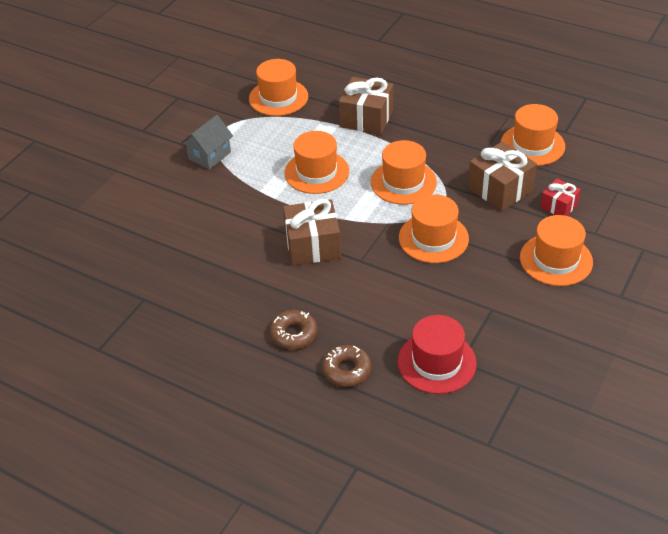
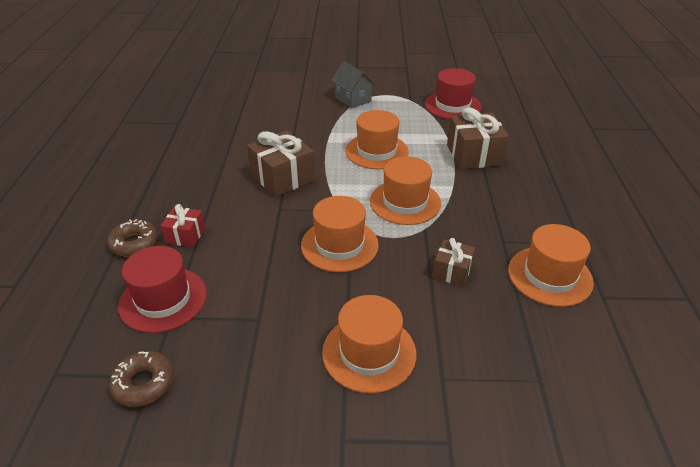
camera: 60 degrees right, 5 degrees down
grey house [181,115,233,169] -> grey house turned 45 degrees clockwise [331,61,376,108]
orange hat [249,59,308,116] -> red hat [425,68,481,119]
brown donut [270,310,317,349] -> brown donut moved to [109,351,174,407]
brown gift [468,141,537,211] -> brown gift [433,238,475,286], size x0.57
red gift [541,179,581,216] -> red gift moved to [160,204,206,247]

